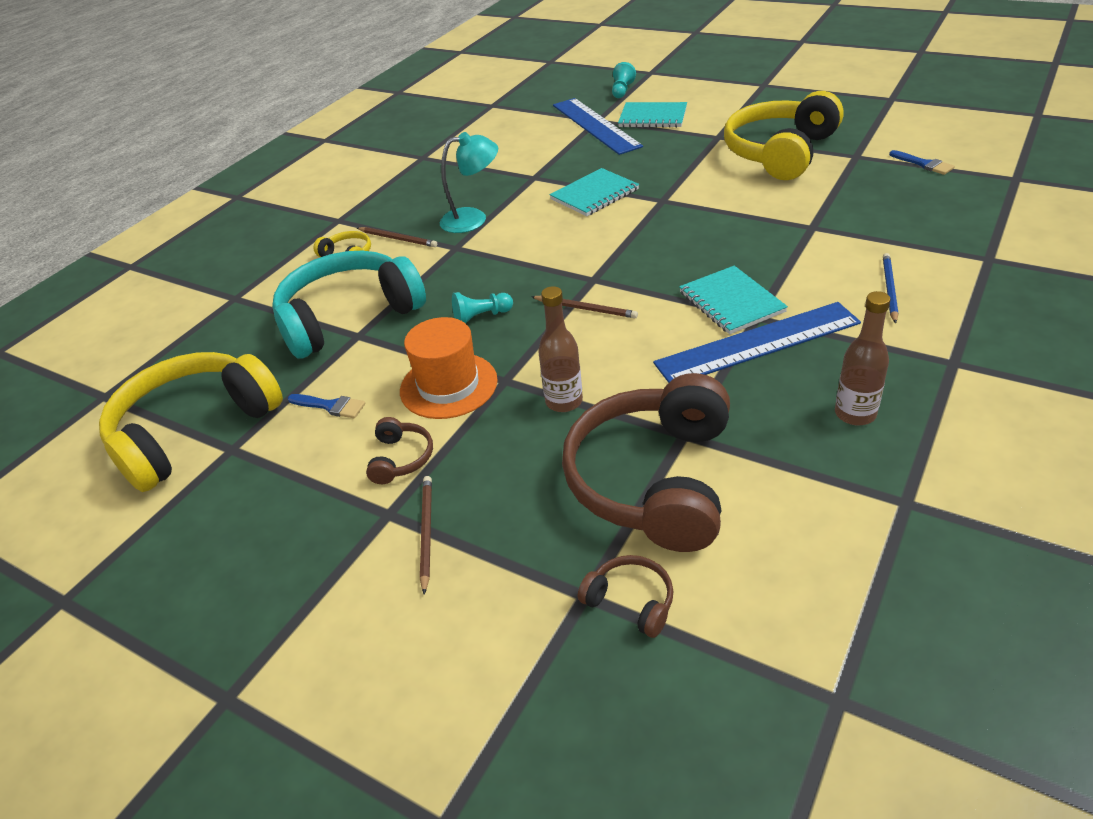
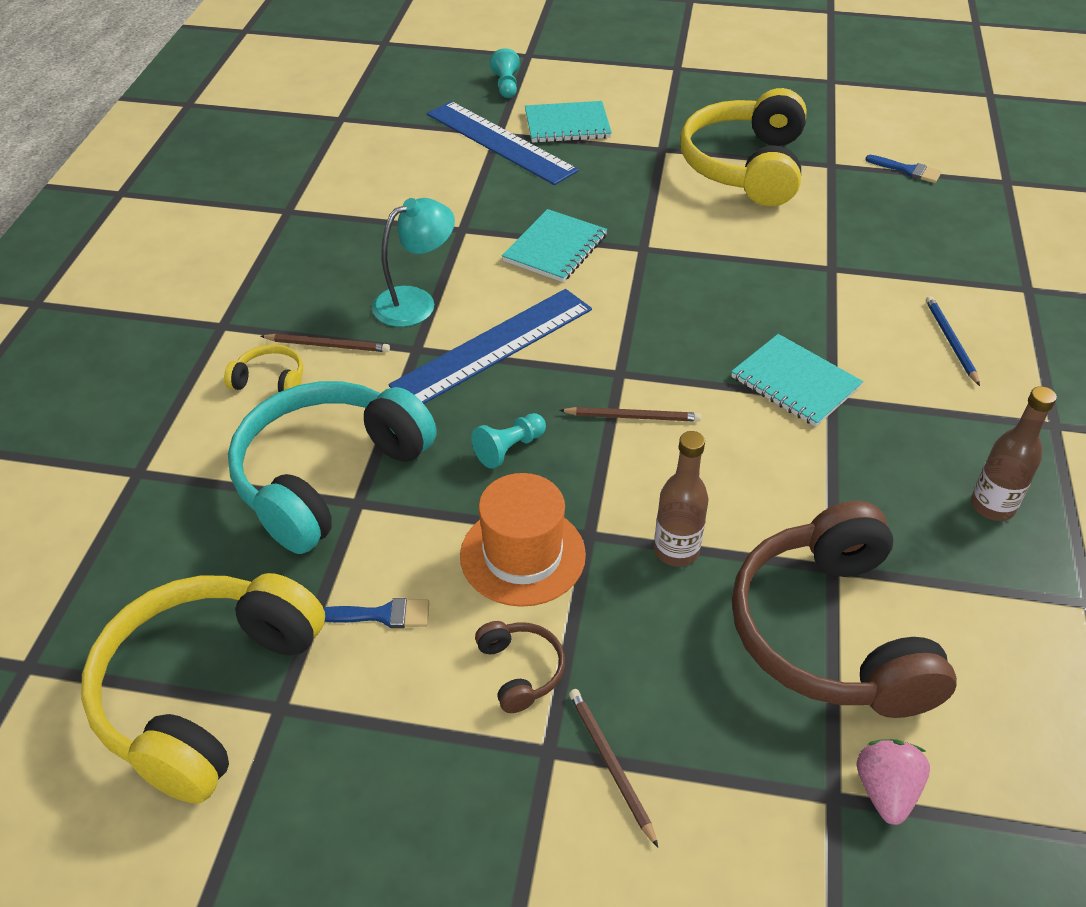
camera: 25 degrees left, 5 degrees up
brown headphones [578,555,674,638] -> pink strawberry [857,739,930,825]
blue ruler [653,302,861,383] -> blue ruler moved to [389,289,592,404]

